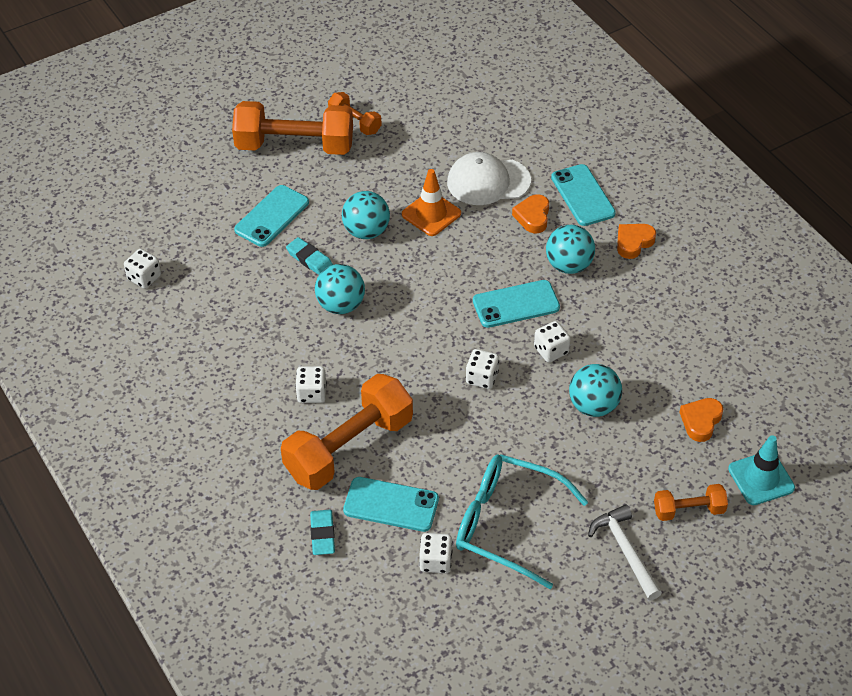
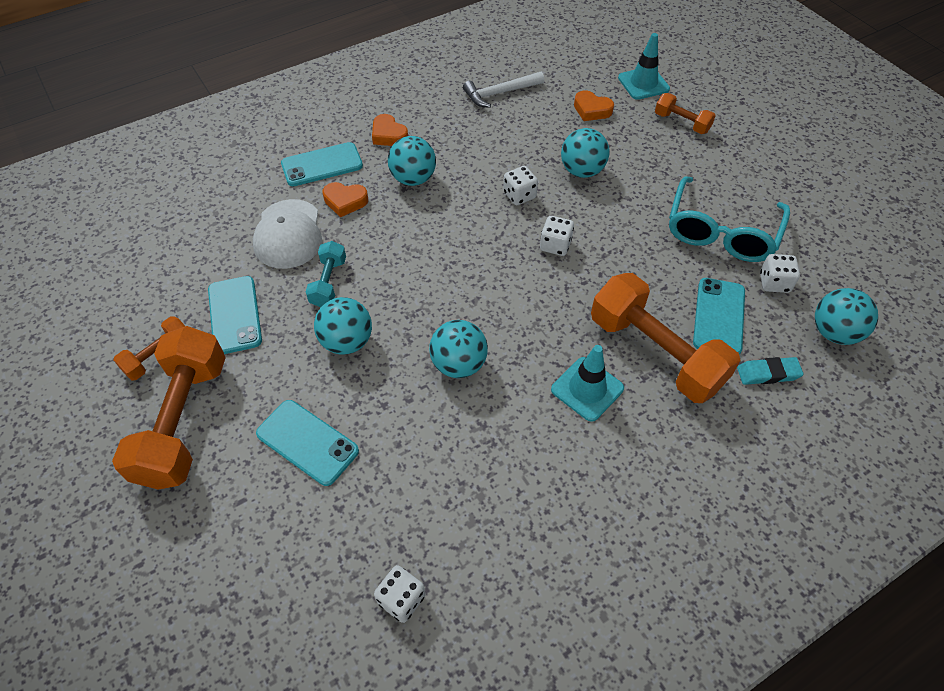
camera: 90 degrees left, 5 degrees up
turquoise eraser [286,237,333,275] -> none
white dice [295,366,327,403] -> turquoise traffic cone [551,345,624,422]
orange traffic cone [402,169,461,236] -> turquoise dumbbell [306,241,346,307]
turquoise phone [473,280,560,328] -> turquoise phone moved to [208,276,262,354]
white hammer [588,504,662,600] -> white hammer moved to [463,72,544,108]
orange dumbbell [654,484,728,521] -> orange dumbbell turned 45 degrees counterclockwise [655,93,716,134]
none -> turquoise ball [815,288,878,345]

